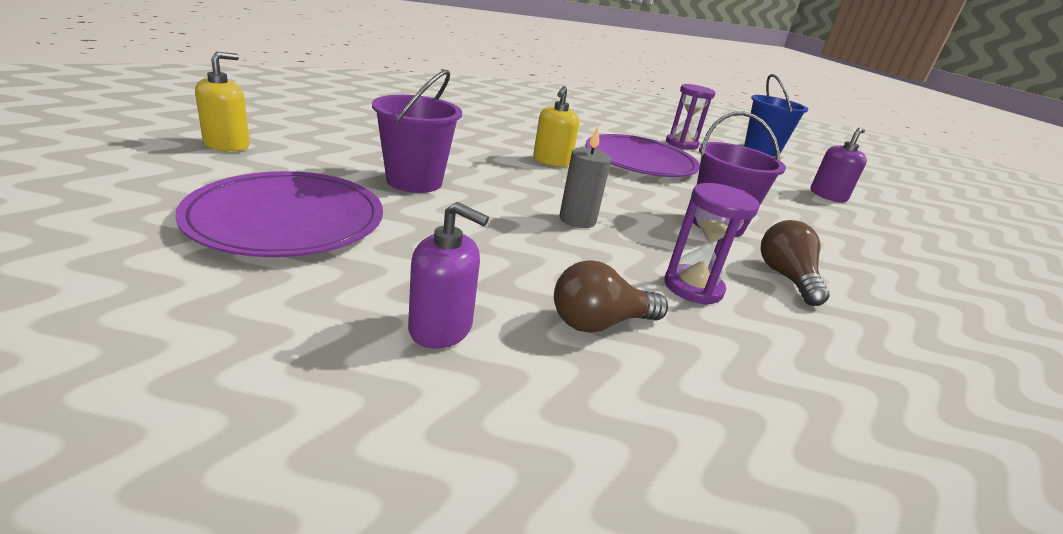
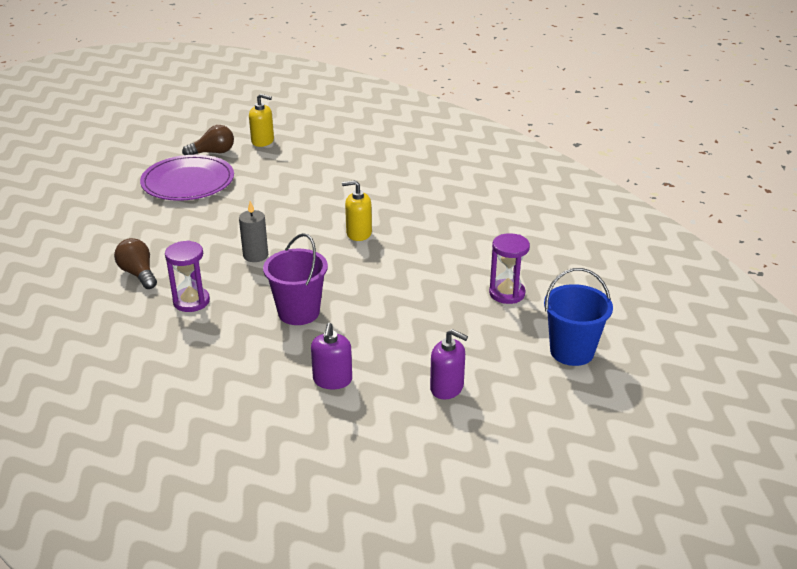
camera: 80 degrees right, 5 degrees up
purple bucket [372,70,462,193] -> none
purple soap dispenser [408,202,489,349] -> purple soap dispenser moved to [311,323,352,389]
purple plate [586,134,700,177] -> none
brown light bulb [761,220,830,306] -> brown light bulb moved to [182,125,234,155]

